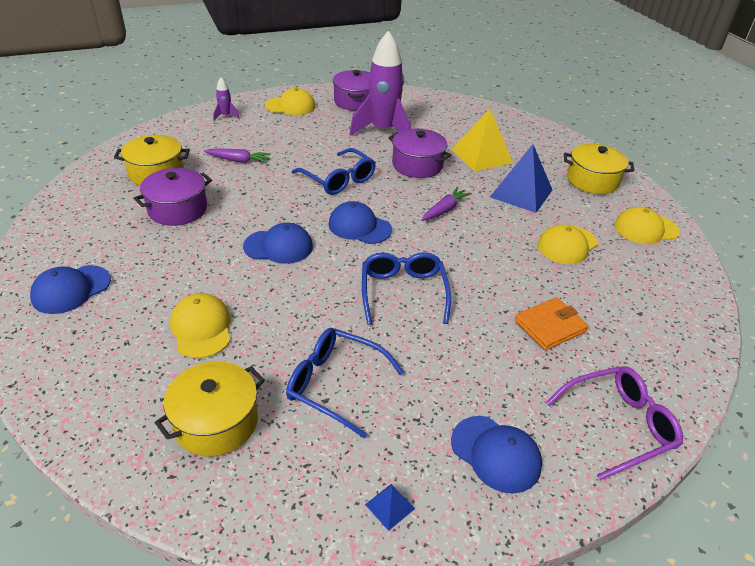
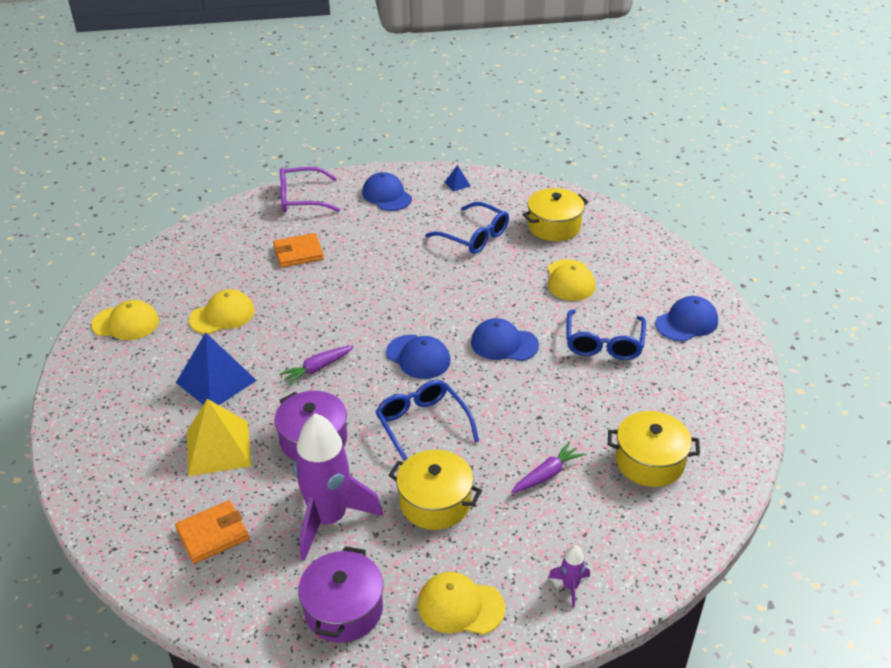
camera: 165 degrees left, 0 degrees up
purple pot [134,168,212,226] -> none
purple carrot [204,149,271,163] -> purple carrot turned 120 degrees clockwise [511,442,585,493]
blue glasses [362,252,451,325] -> blue glasses moved to [566,310,646,360]
yellow pot [564,144,635,194] -> yellow pot moved to [389,450,482,530]
none -> orange wallet [175,500,249,564]

